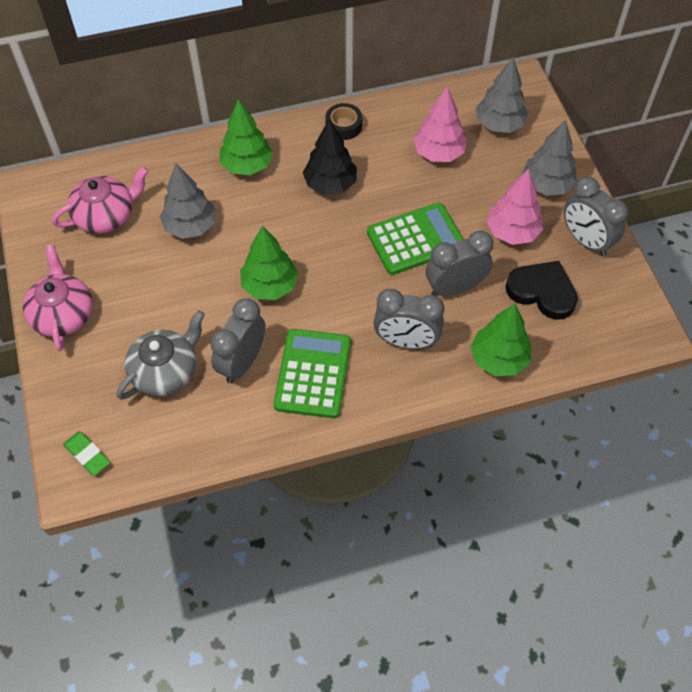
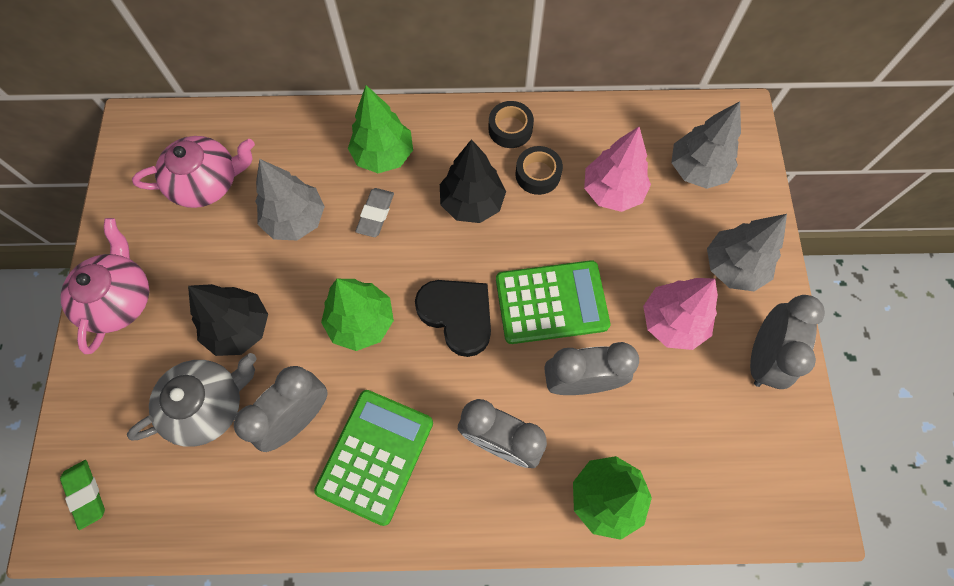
camera: 15 degrees right, 10 degrees up
black heart [505,261,578,320] -> black heart moved to [415,280,491,357]
grey clock [564,177,629,256] -> grey clock turned 135 degrees counterclockwise [750,295,825,389]
none -> black tree [188,284,268,356]
none -> grey eraser [355,188,394,237]
none -> black tape [516,146,563,195]

